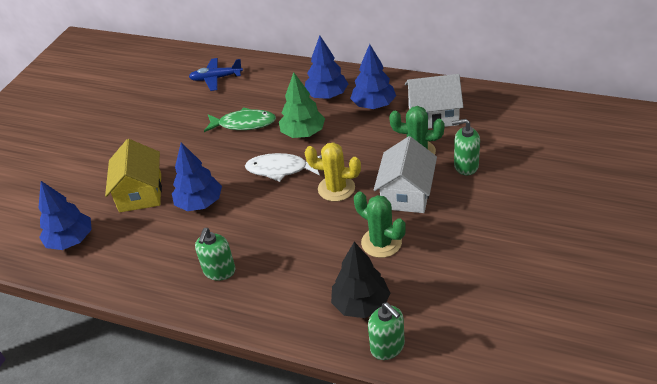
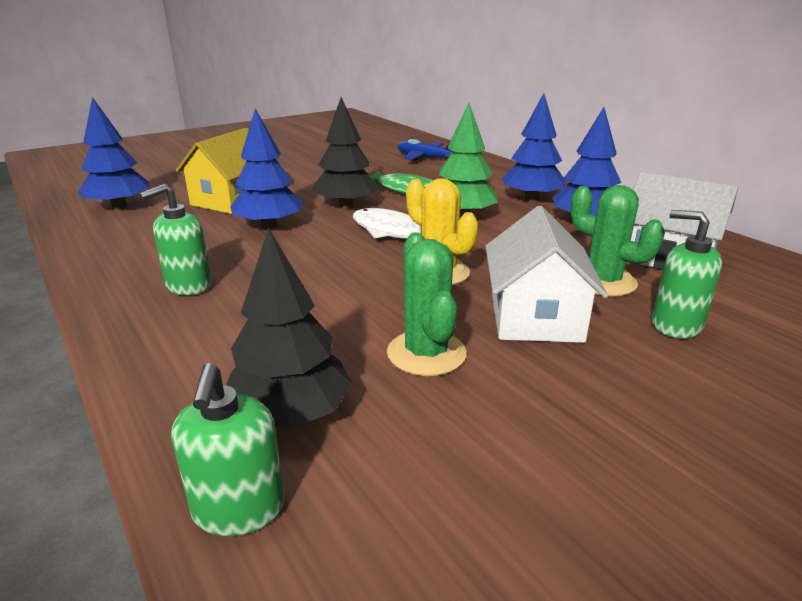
camera: 30 degrees right, 15 degrees down
white house [374,136,437,213] -> white house turned 45 degrees counterclockwise [485,206,608,343]
none -> black tree [313,97,379,209]

